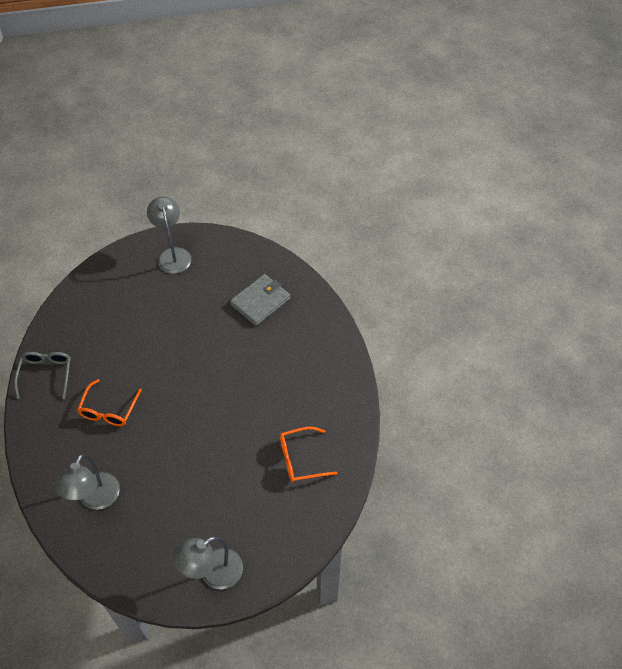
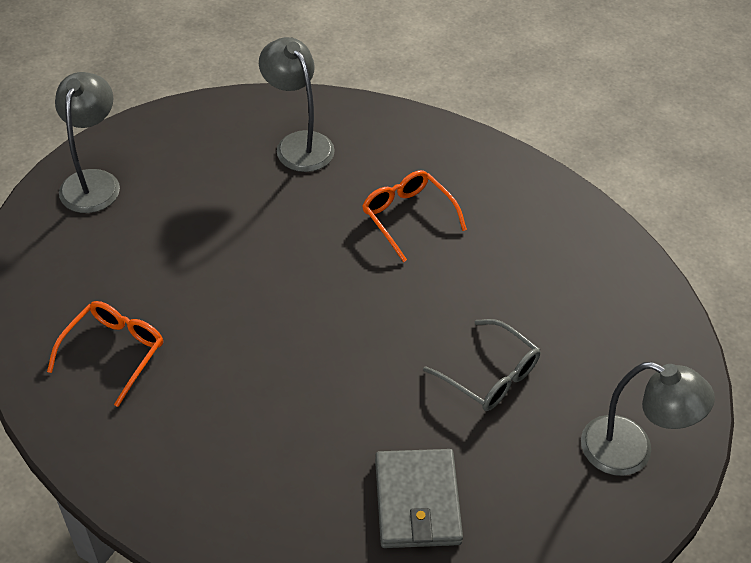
camera: 130 degrees right, 5 degrees down
grey glasses [14,352,71,399] -> grey glasses moved to [423,319,541,411]

